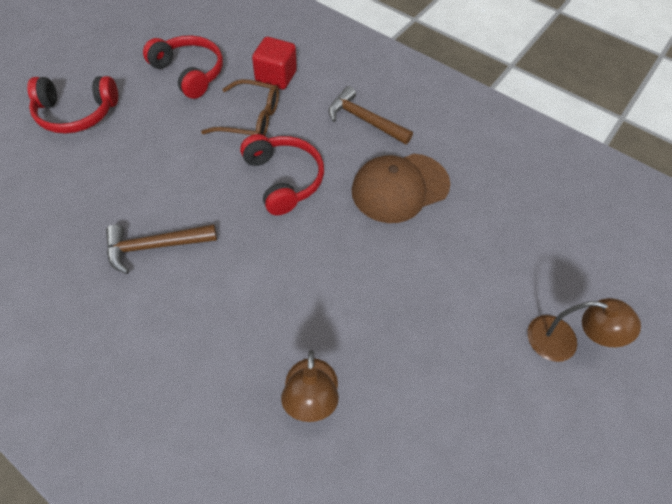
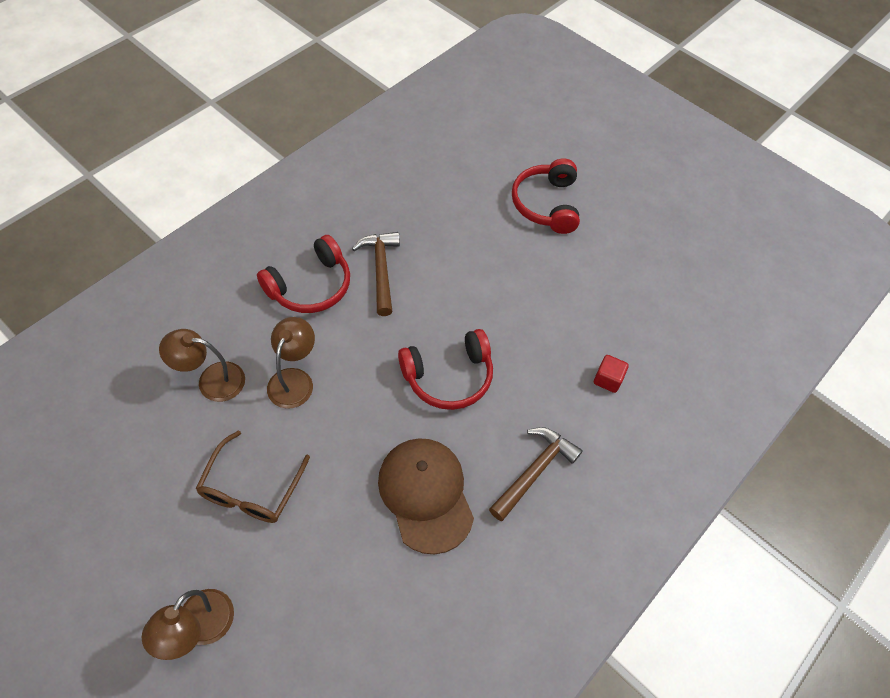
camera: 95 degrees right, 0 degrees up
red headphones [143,35,223,99] -> red headphones moved to [257,235,350,313]
brown glasses [201,79,279,136] -> brown glasses moved to [196,430,310,523]
red cube [252,37,297,89] -> red cube [594,355,629,393], size x0.62
none -> brown lamp [267,317,315,409]

